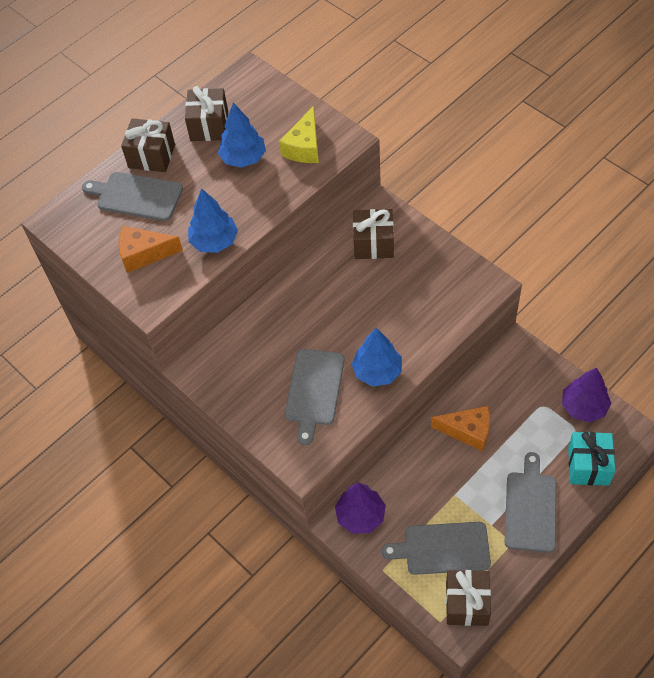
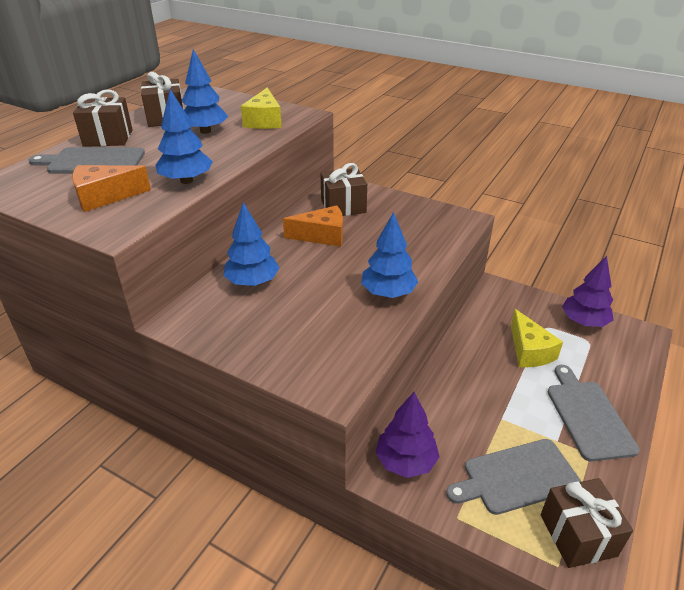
camera: 20 degrees left, 20 degrees down
grey cutting board [285,349,345,445] -> none
orange cheese [431,406,490,451] -> orange cheese moved to [283,205,343,247]
turquoise gift [568,432,615,486] -> none
none -> blue tree [223,202,280,286]
none -> yellow cheese [511,309,563,367]

